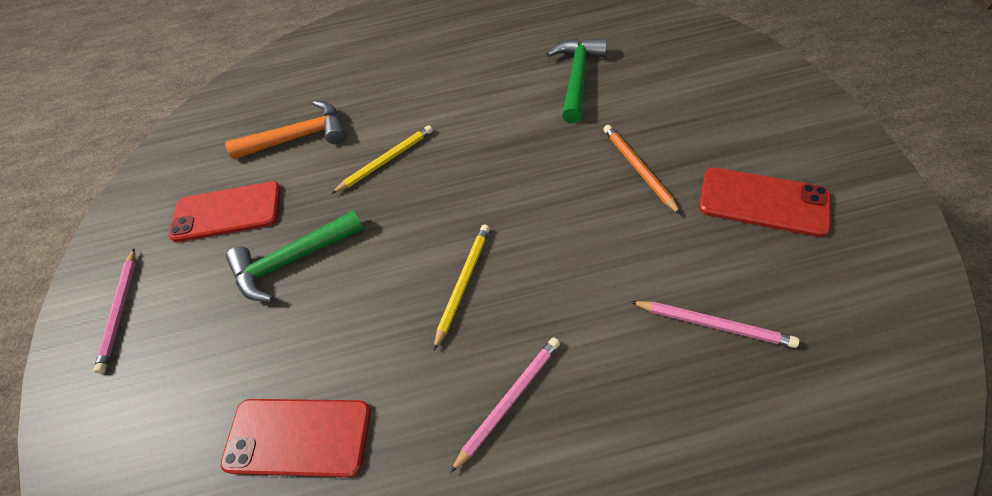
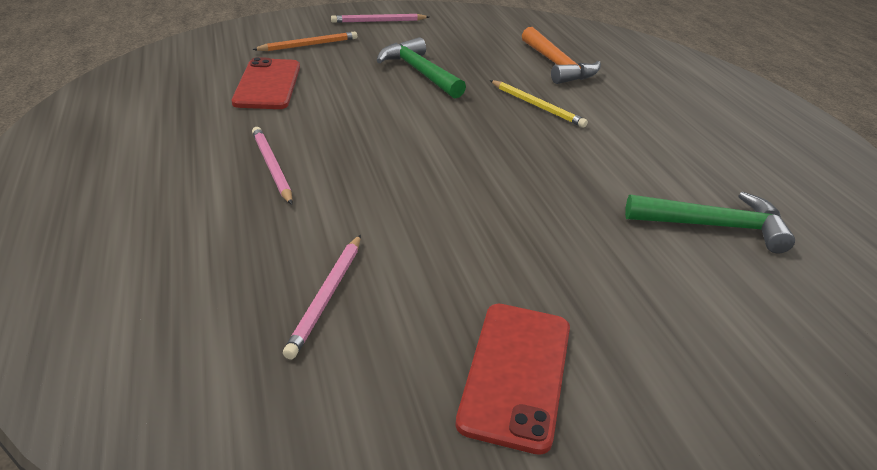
camera: 75 degrees right, 20 degrees down
red phone [169,181,281,242] -> none
yellow pencil [434,225,490,350] -> none
pink pencil [450,337,560,473] -> pink pencil turned 150 degrees counterclockwise [252,127,293,205]
orange pencil [603,125,681,215] -> orange pencil moved to [252,31,357,51]

